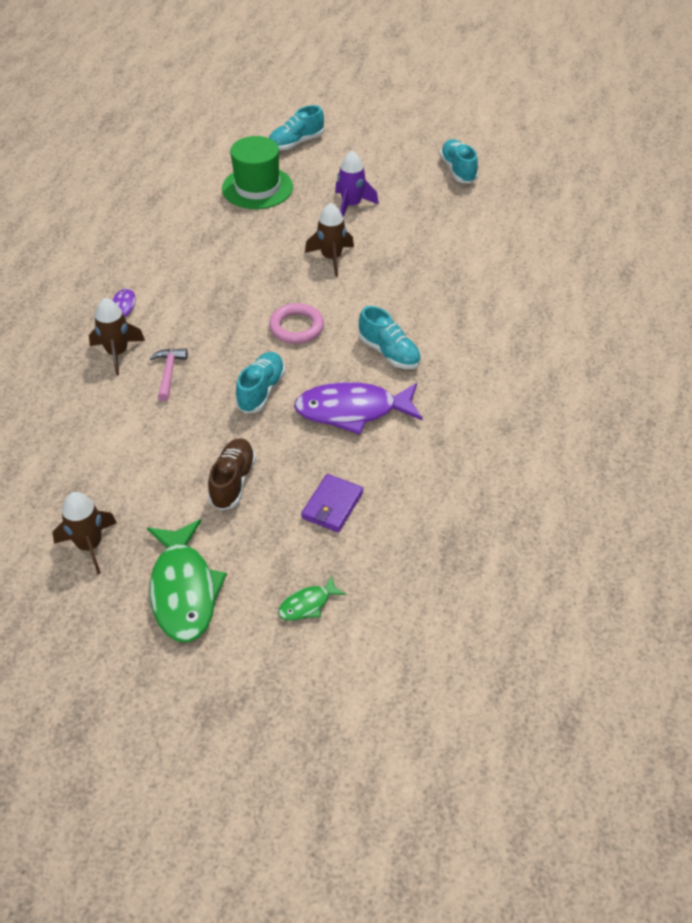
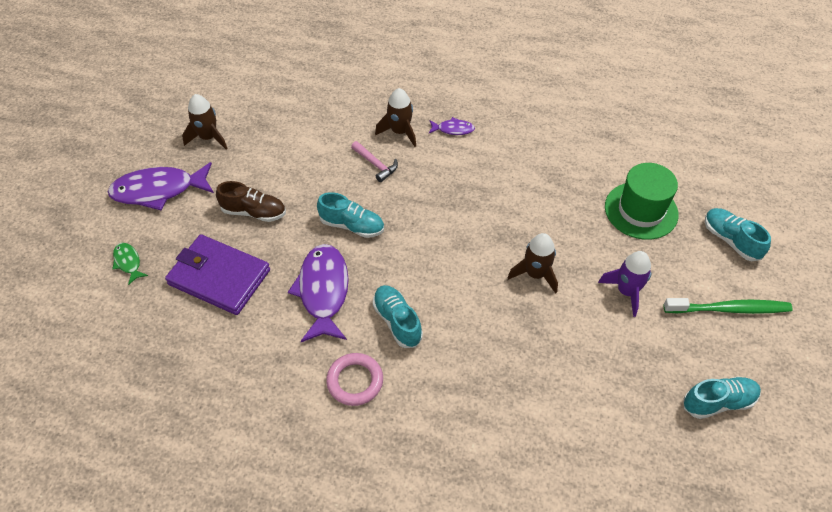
camera: 90 degrees right, 5 degrees up
green fish [147,519,227,642] -> purple fish [108,162,214,210]
pink hammer [150,348,188,401] -> pink hammer turned 45 degrees clockwise [351,141,398,182]
pink ring [269,303,324,344] -> pink ring moved to [326,353,383,406]
purple wallet [301,474,363,532] -> purple wallet [165,234,270,315], size x1.79
turquoise shoe [358,306,421,369] -> turquoise shoe turned 105 degrees clockwise [373,285,423,348]
none -> green toothbrush [664,298,793,314]

